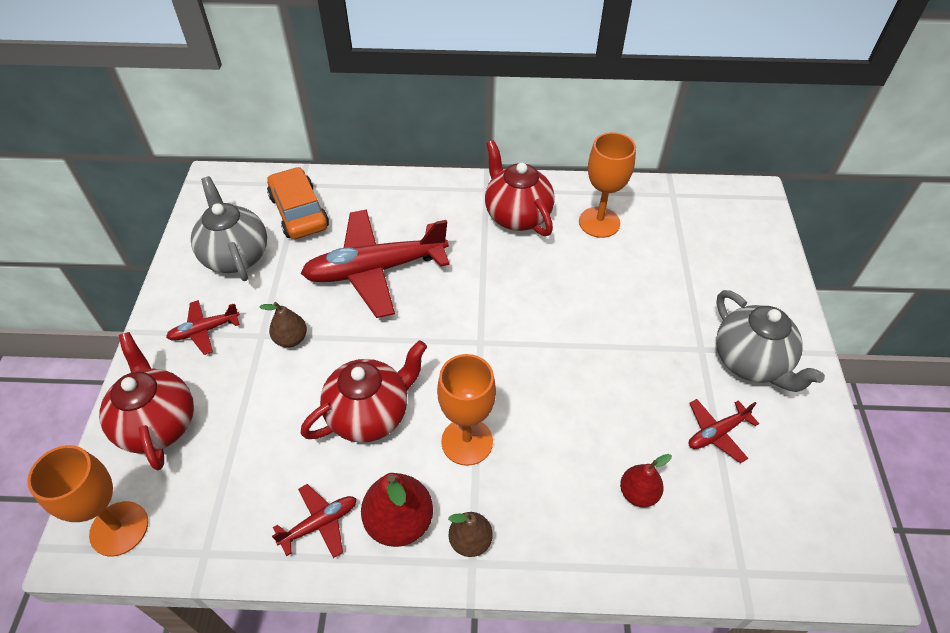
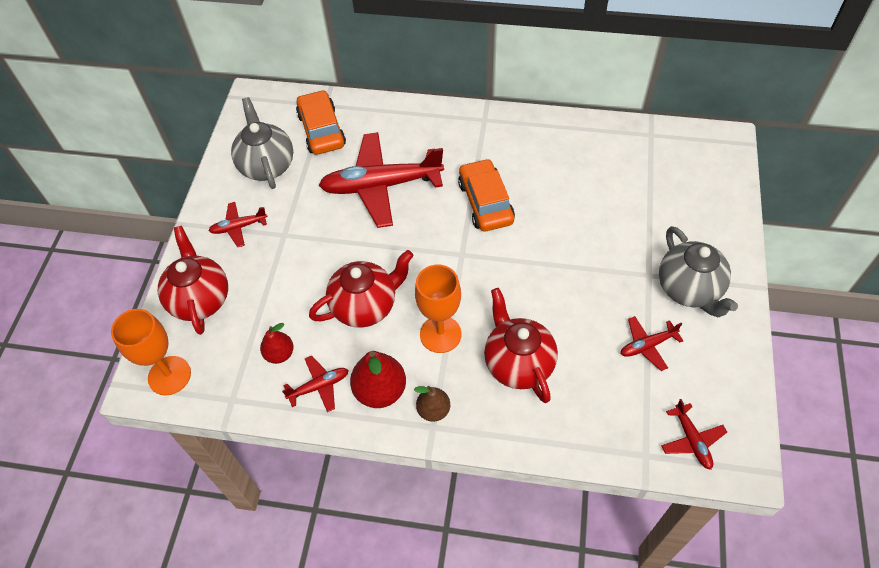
camera: 10 degrees right, 5 degrees up
brown pear [260,302,307,348] -> none
red teapot [485,140,554,236] -> red teapot moved to [484,288,558,403]
orange goblet [579,132,636,238] -> none
red pear [620,454,672,507] -> red pear moved to [260,323,294,364]
none -> orange car [458,159,515,231]
none -> red plane [661,399,727,470]

